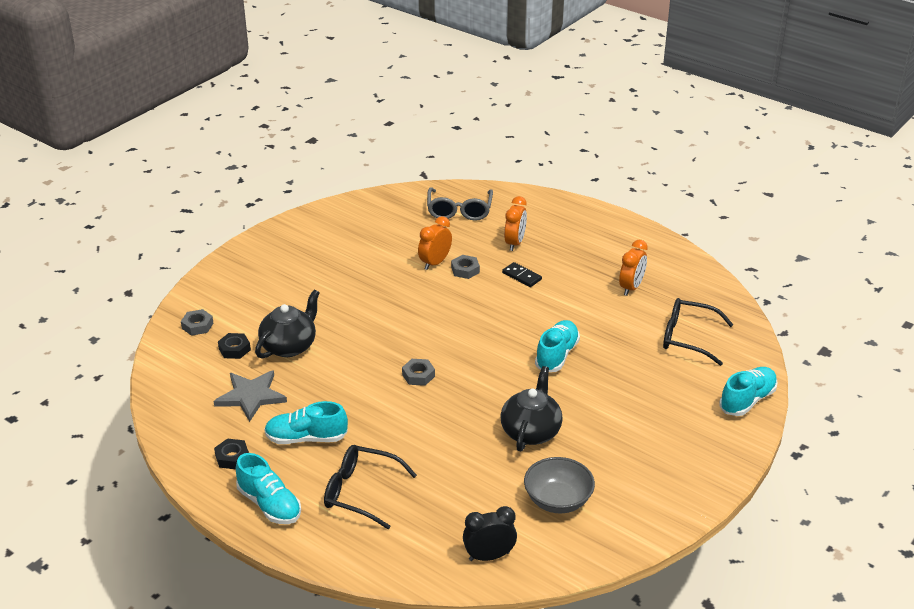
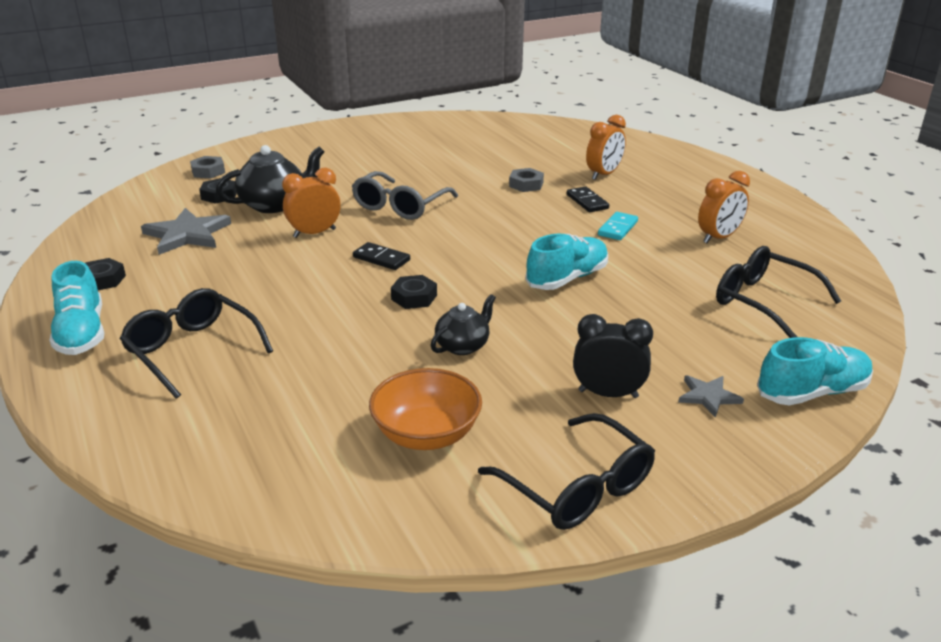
camera: 25 degrees right, 5 degrees down
turquoise shoe [264,401,348,444] -> none
grey nut [402,359,435,386] -> black domino [353,242,410,270]
orange clock [418,216,452,270] -> orange clock moved to [282,167,341,238]
grey glasses [427,187,493,221] -> grey glasses moved to [352,171,458,220]
black clock [463,506,517,561] -> black clock moved to [573,314,653,398]
black teapot [501,366,563,451] -> black teapot [431,294,496,355], size x0.61
grey bowl [524,457,595,513] -> orange bowl [369,368,482,450]
none -> black nut [391,275,437,309]
none -> black glasses [478,413,655,530]
none -> turquoise domino [598,212,638,240]
none -> grey star [678,375,744,418]

